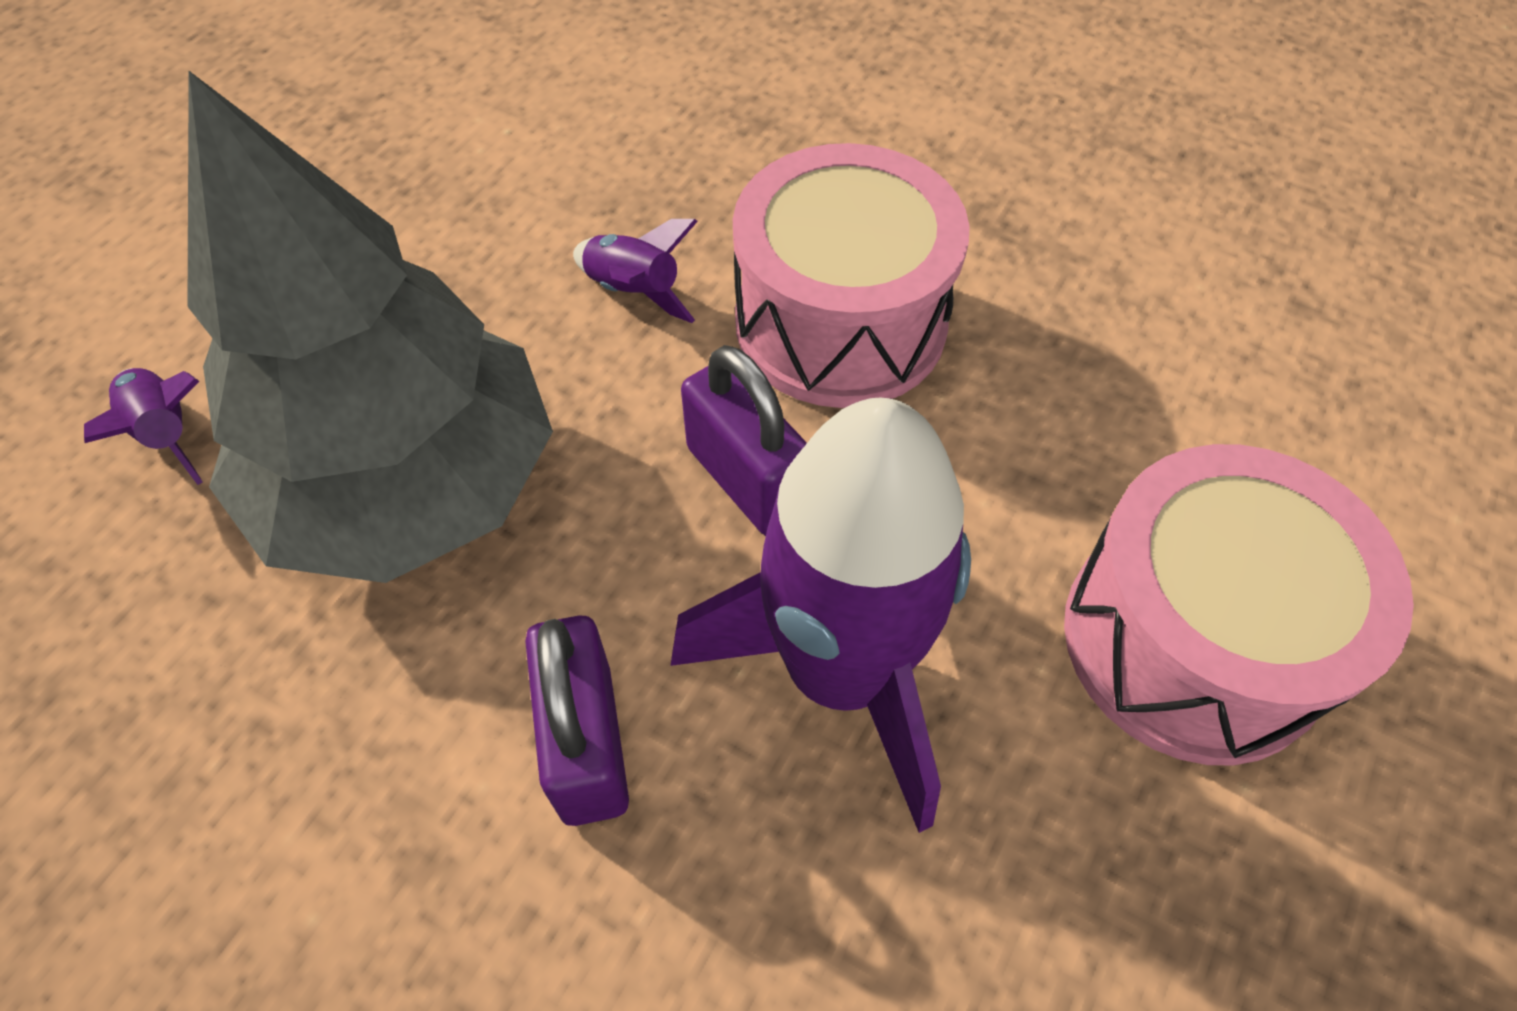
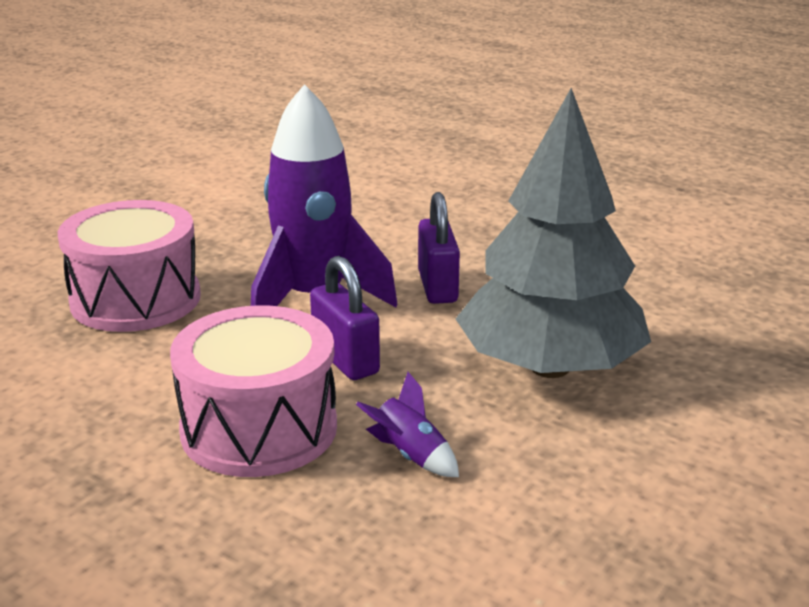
camera: 175 degrees left, 30 degrees down
purple rocket [84,368,203,485] -> none

